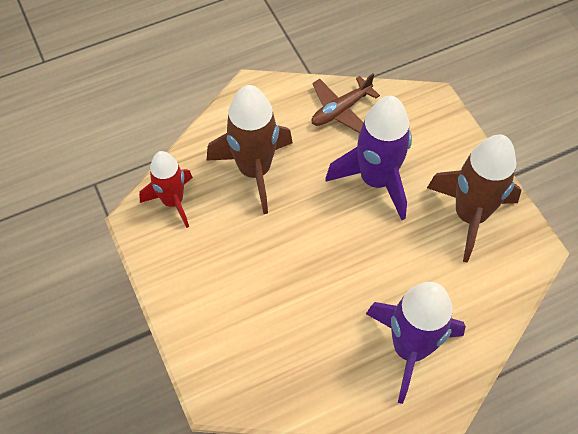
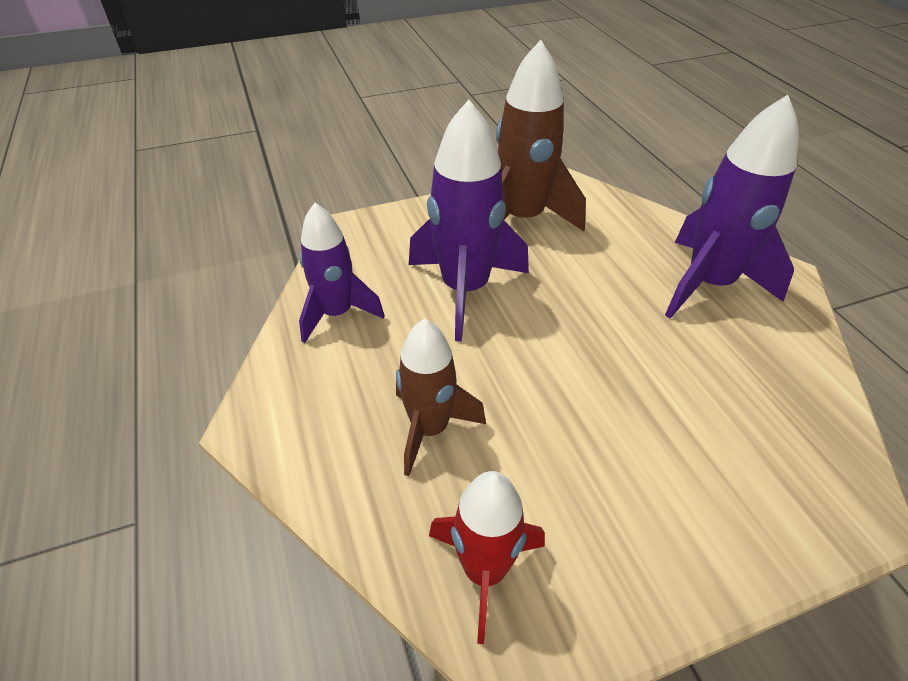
camera: 85 degrees left, 15 degrees down
brown rocket [207,85,293,214] -> brown rocket [396,319,486,476], size x0.65
brown plane [312,74,380,133] -> purple rocket [299,203,384,343]

